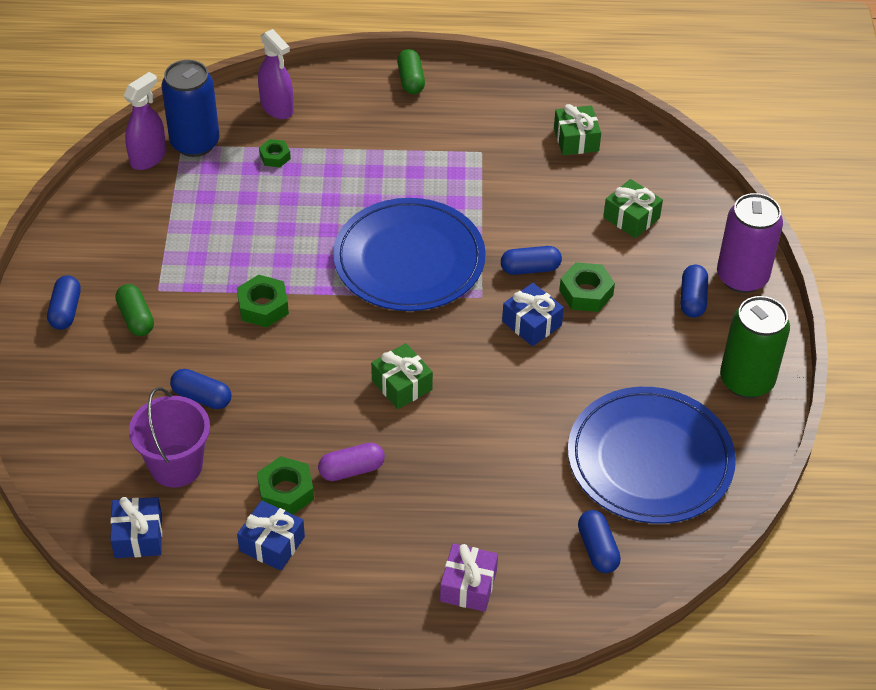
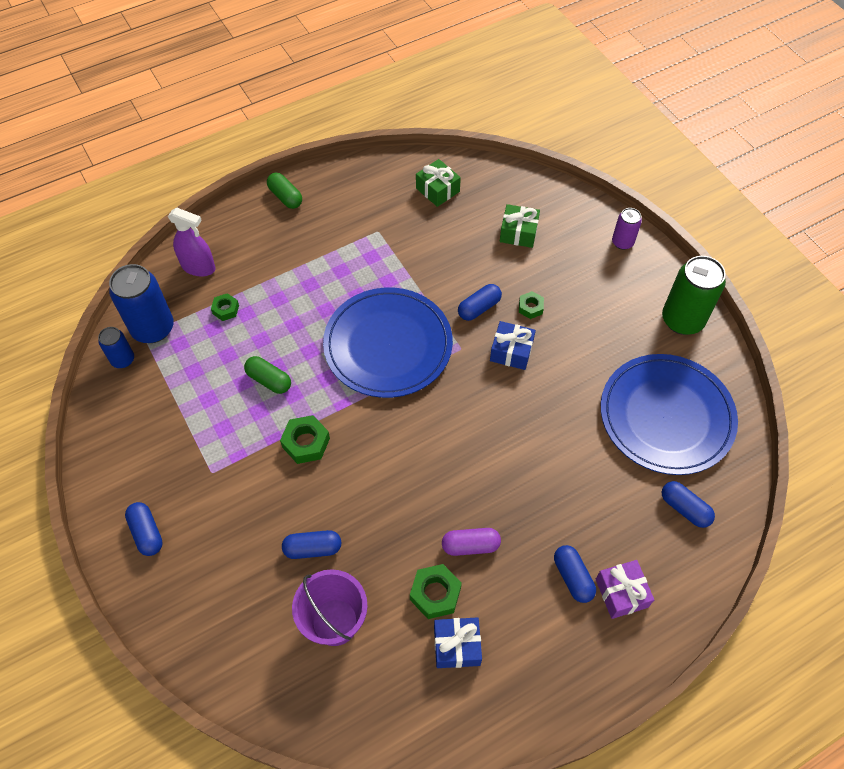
camera: 30 degrees left, 10 degrees up
blue gift [110,497,162,558] -> none
green capsule [115,284,154,336] -> green capsule moved to [244,356,291,394]
purple spray bottle [124,72,166,170] -> blue can [98,327,134,368]
purple capsule [318,443,385,481] -> purple capsule turned 45 degrees clockwise [442,528,501,556]
green gift [371,343,433,409] -> none
green nut [559,262,615,312] -> green nut [519,291,544,319], size x0.62
blue capsule [681,265,708,318] -> blue capsule moved to [554,545,596,603]
purple can [717,193,783,293] -> purple can [612,208,642,250], size x0.54

